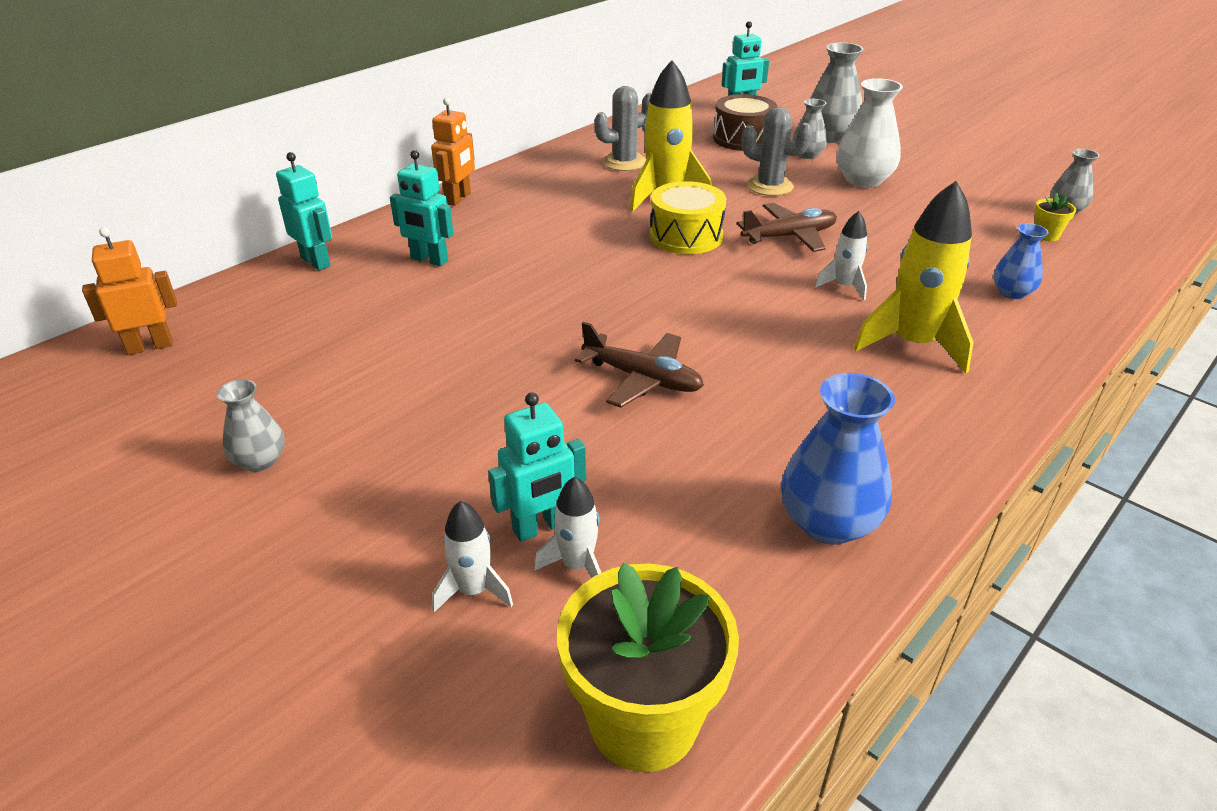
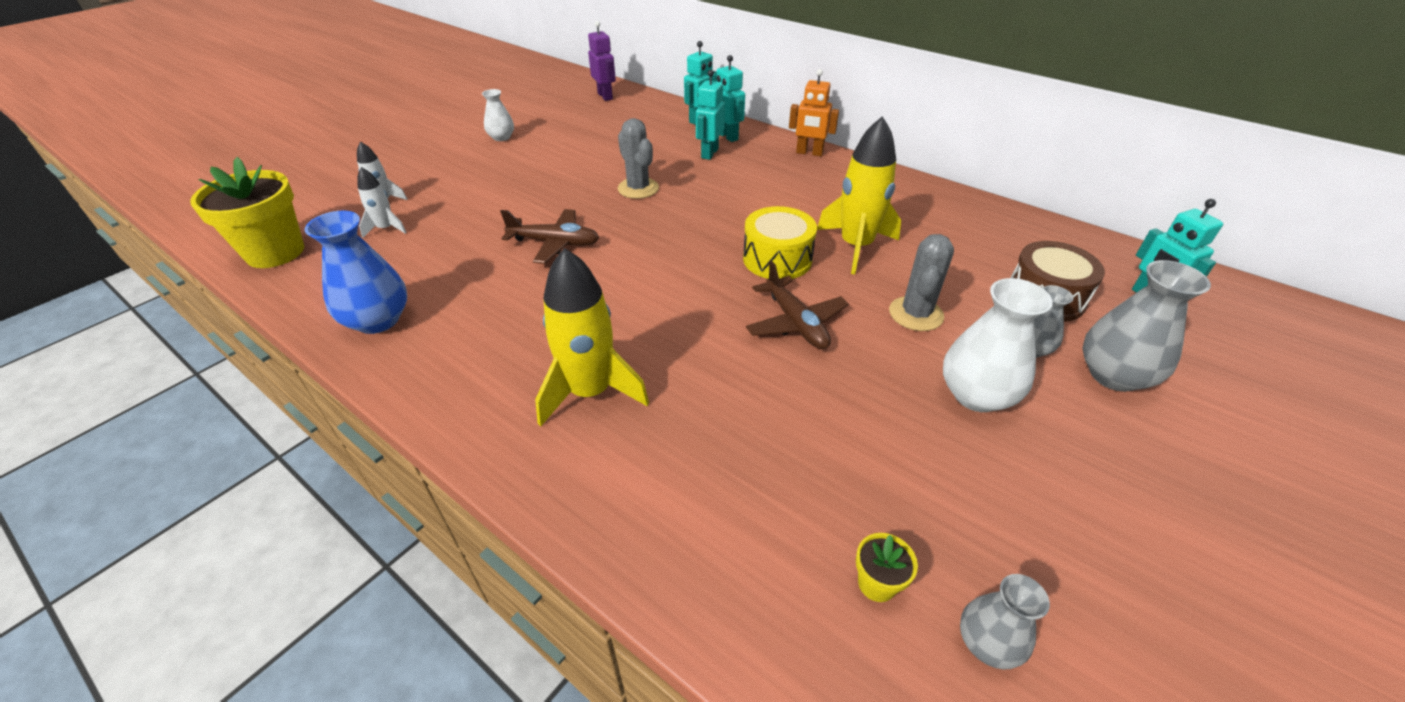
camera: 85 degrees right, 5 degrees up
orange robot [82,227,177,355] -> purple robot [588,21,616,101]
grey vase [217,379,285,472] -> white vase [482,89,514,141]
turquoise robot [488,392,586,542] -> turquoise robot moved to [716,55,745,142]
brown plane [574,322,704,408] -> brown plane turned 105 degrees counterclockwise [500,209,599,264]
grey cactus [594,86,652,171] -> grey cactus moved to [618,118,659,199]
white rocket [815,211,868,300] -> none
blue vase [994,223,1049,299] -> none

